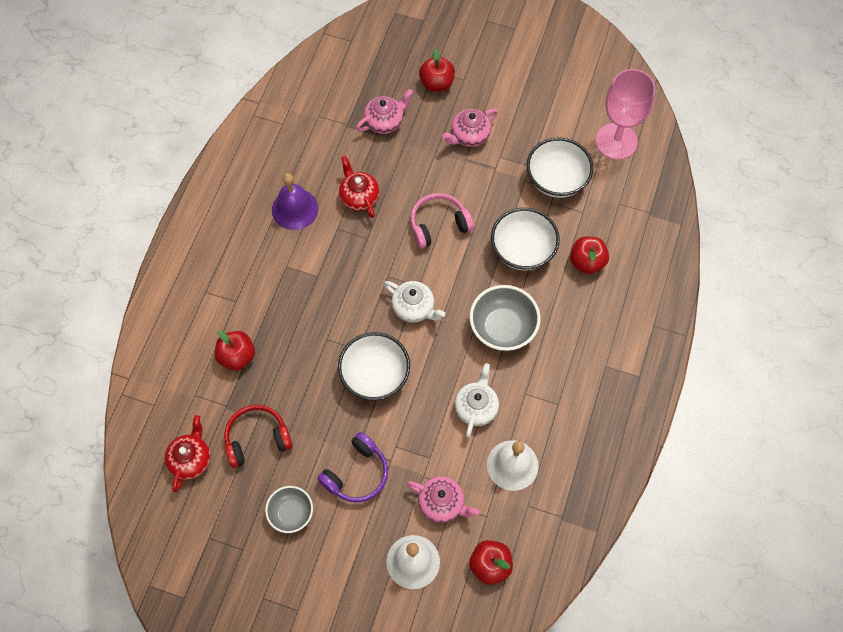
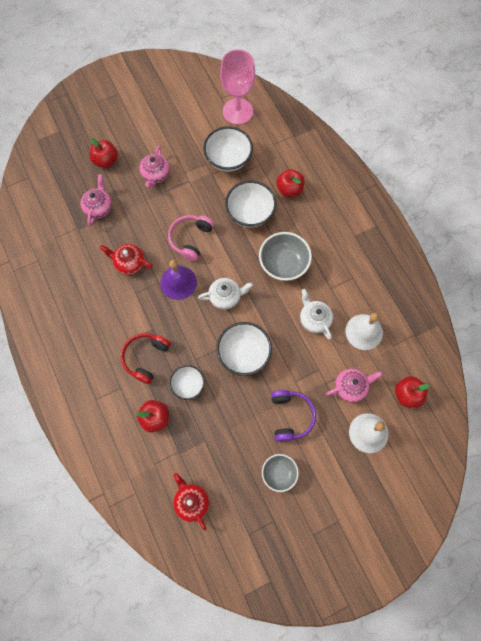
camera: 45 degrees left, 5 degrees up
red headphones [224,405,293,468] -> red headphones moved to [121,333,171,384]
purple bell [272,173,318,230] -> purple bell moved to [160,260,197,300]
none -> white bowl [169,365,205,400]

